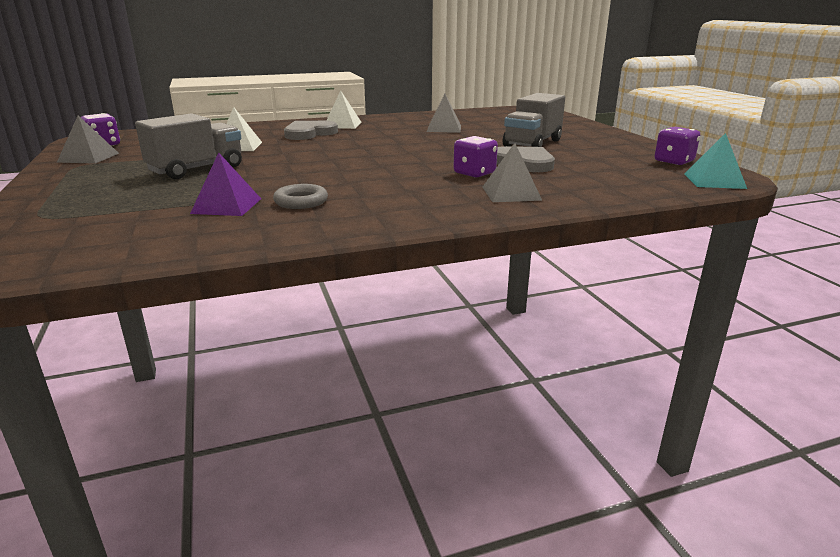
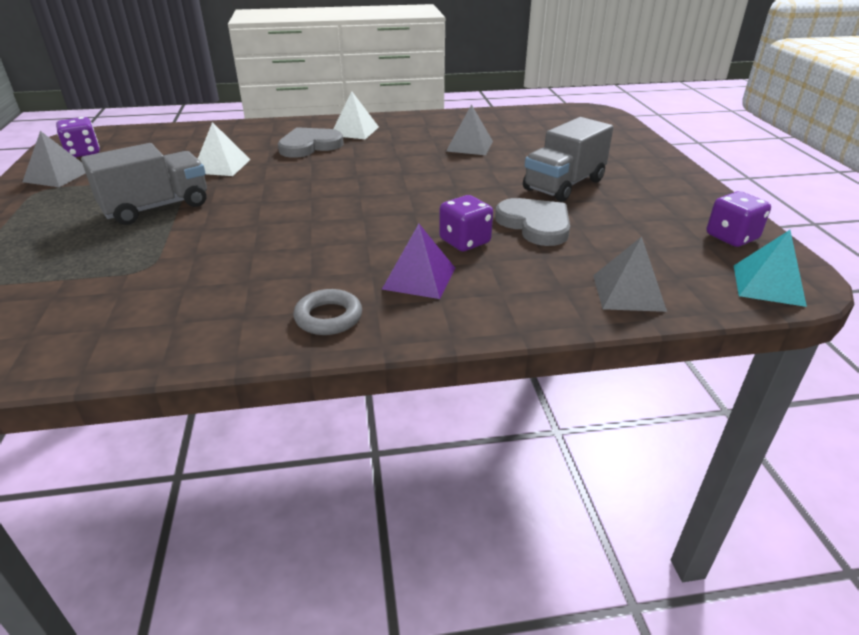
camera: 10 degrees right, 10 degrees up
purple pyramid [190,152,261,216] -> purple pyramid moved to [382,224,455,299]
grey ring [273,184,328,209] -> grey ring moved to [293,289,362,335]
grey pyramid [482,143,542,202] -> grey pyramid moved to [593,237,667,312]

